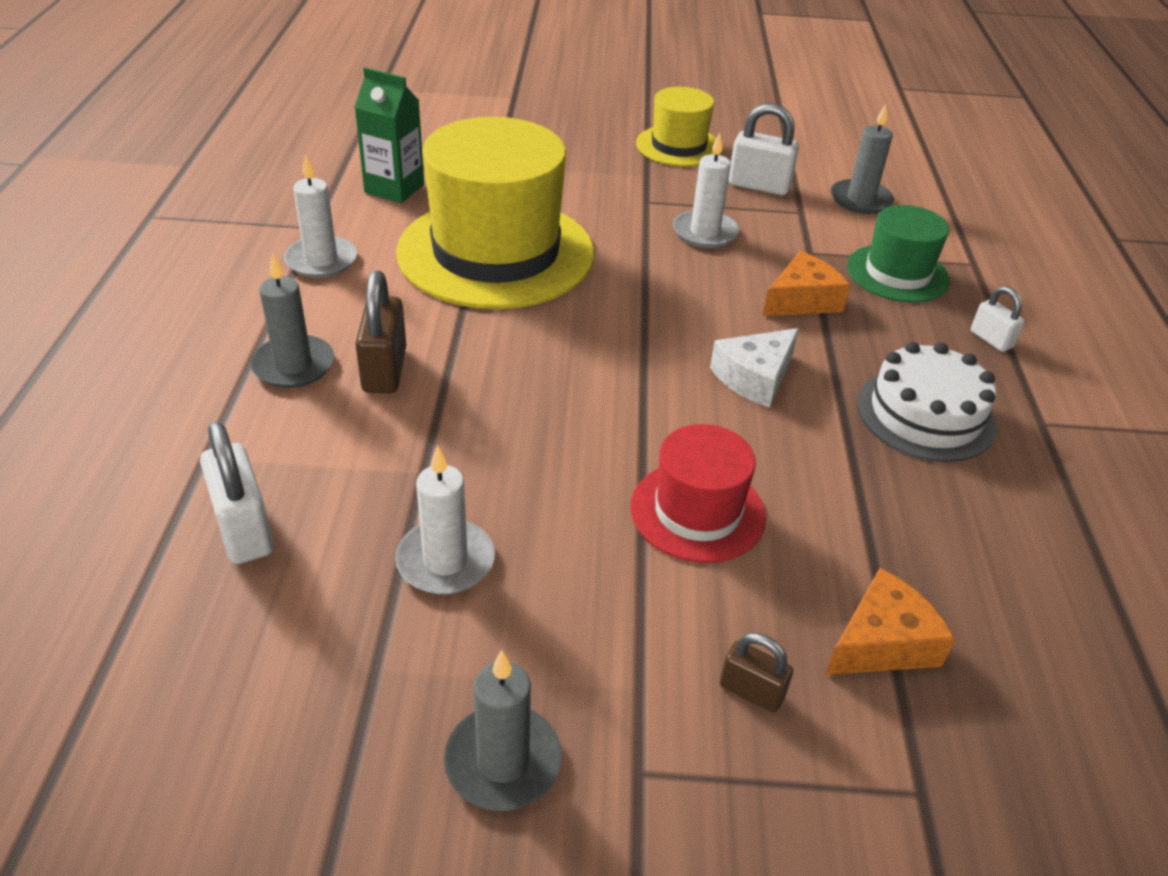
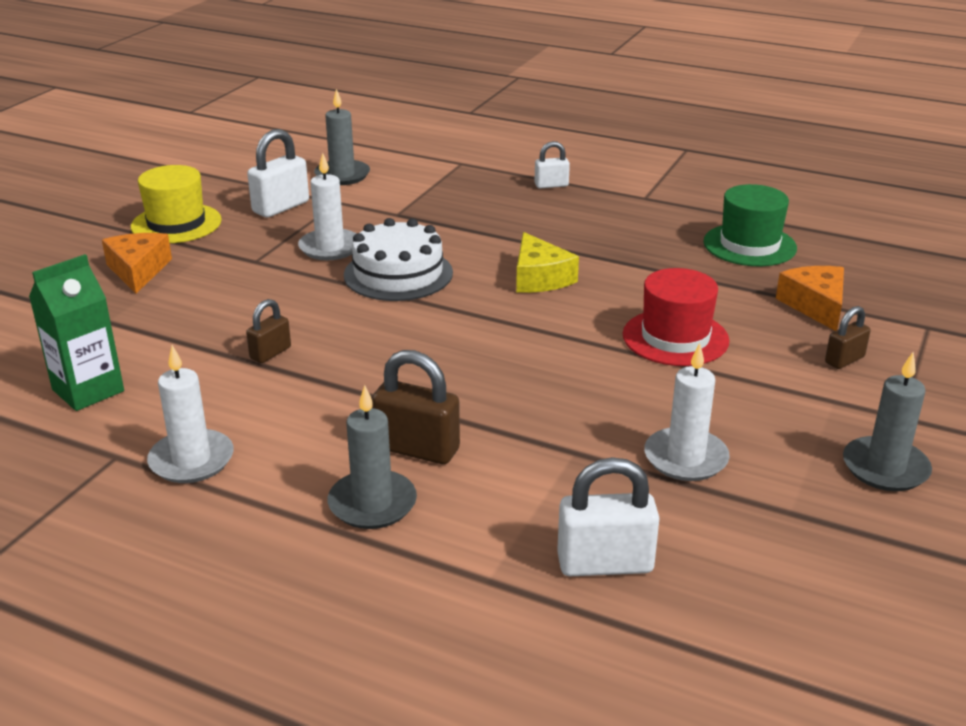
camera: 65 degrees left, 10 degrees down
yellow hat [396,117,594,309] -> brown padlock [246,299,291,363]
white cheese [710,328,799,408] -> yellow cheese [516,232,579,293]
orange cheese [763,251,850,316] -> orange cheese moved to [102,233,172,294]
green hat [847,205,950,303] -> green hat moved to [703,184,797,266]
white cake [857,342,997,462] -> white cake moved to [344,218,453,301]

